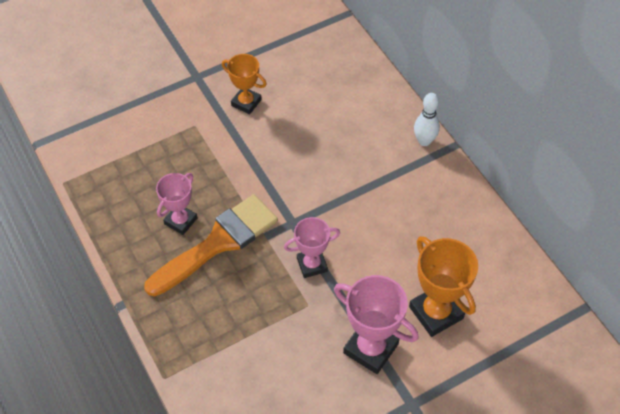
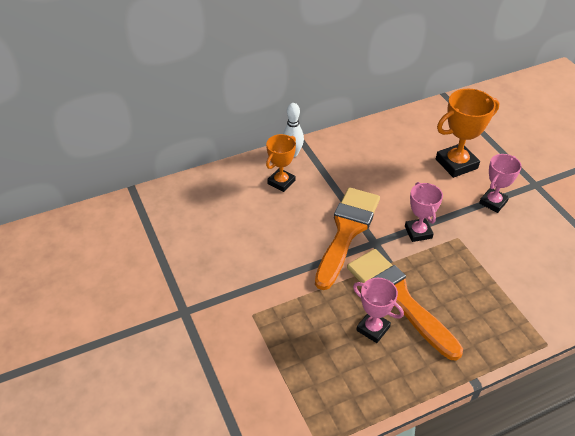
camera: 85 degrees left, 10 degrees down
orange trophy [222,54,267,114] -> orange trophy moved to [266,134,296,192]
pink trophy [334,275,419,374] -> pink trophy [479,154,522,213], size x0.65
none -> orange brush [315,187,380,290]

